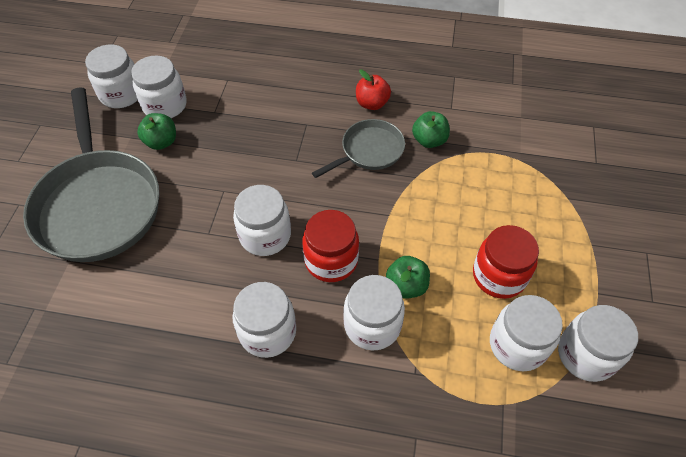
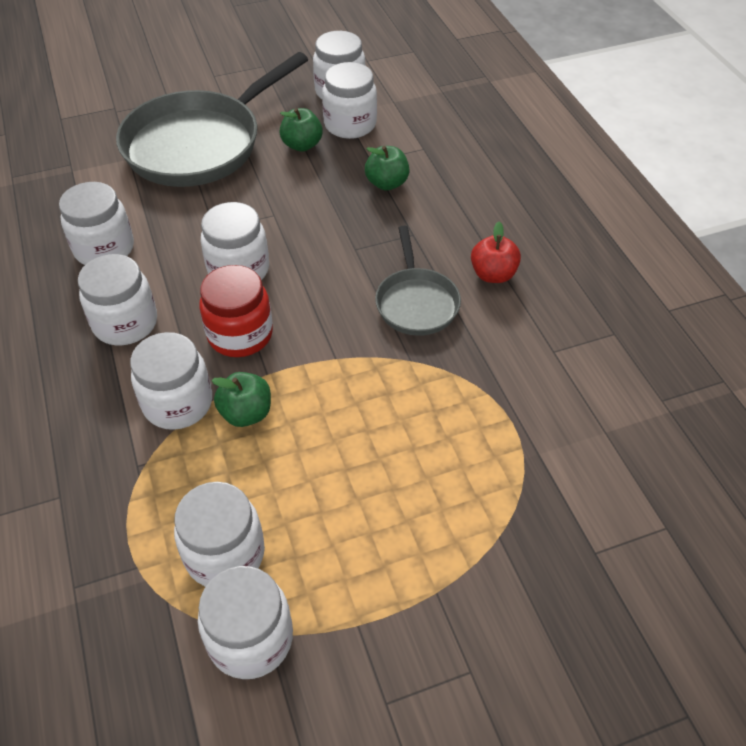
camera: 60 degrees right, 5 degrees down
grey pan [312,119,405,178] -> grey pan turned 60 degrees clockwise [375,226,461,336]
green apple [412,111,450,148] -> green apple moved to [365,146,410,191]
red jar [473,225,539,299] -> none
none -> white jar [59,182,134,265]

